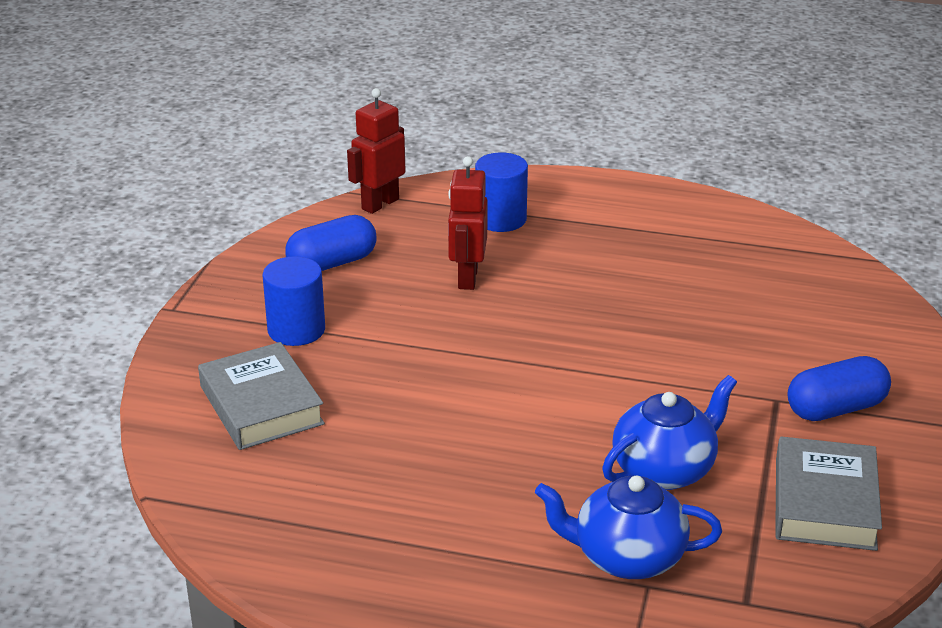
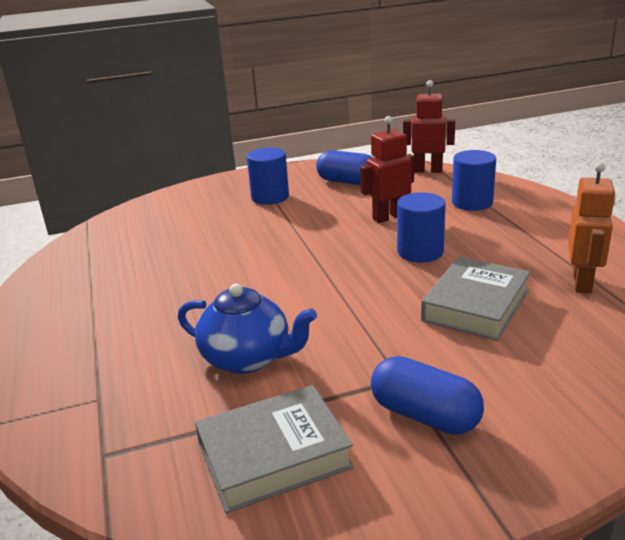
camera: 60 degrees right, 5 degrees down
grey book [198,342,325,450] -> grey book moved to [421,257,531,341]
blue teapot [535,475,722,579] -> none
none -> blue cylinder [397,192,445,263]
none -> orange robot [568,162,616,294]

